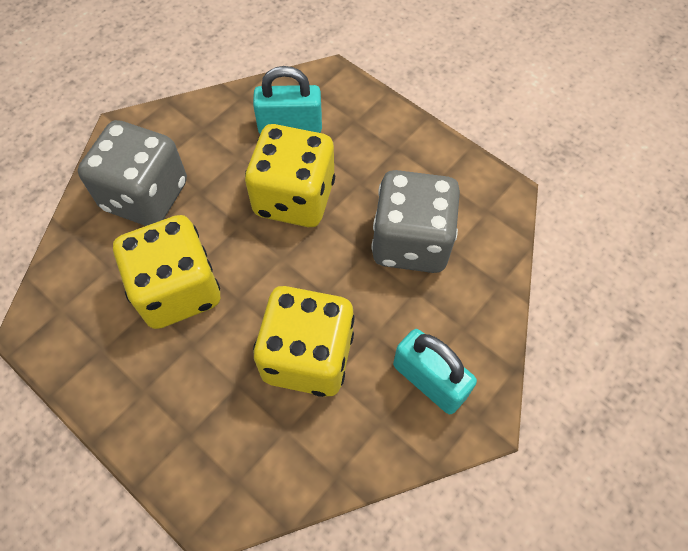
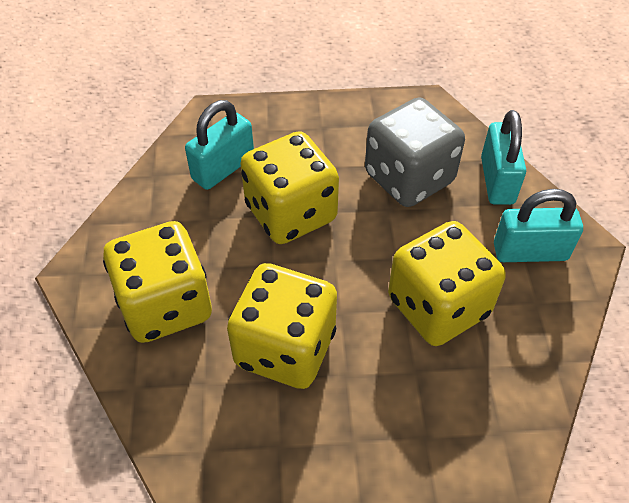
camera: 45 degrees left, 10 degrees down
grey dice [78,120,187,226] -> yellow dice [103,221,212,343]
none -> turquoise padlock [481,110,526,205]

